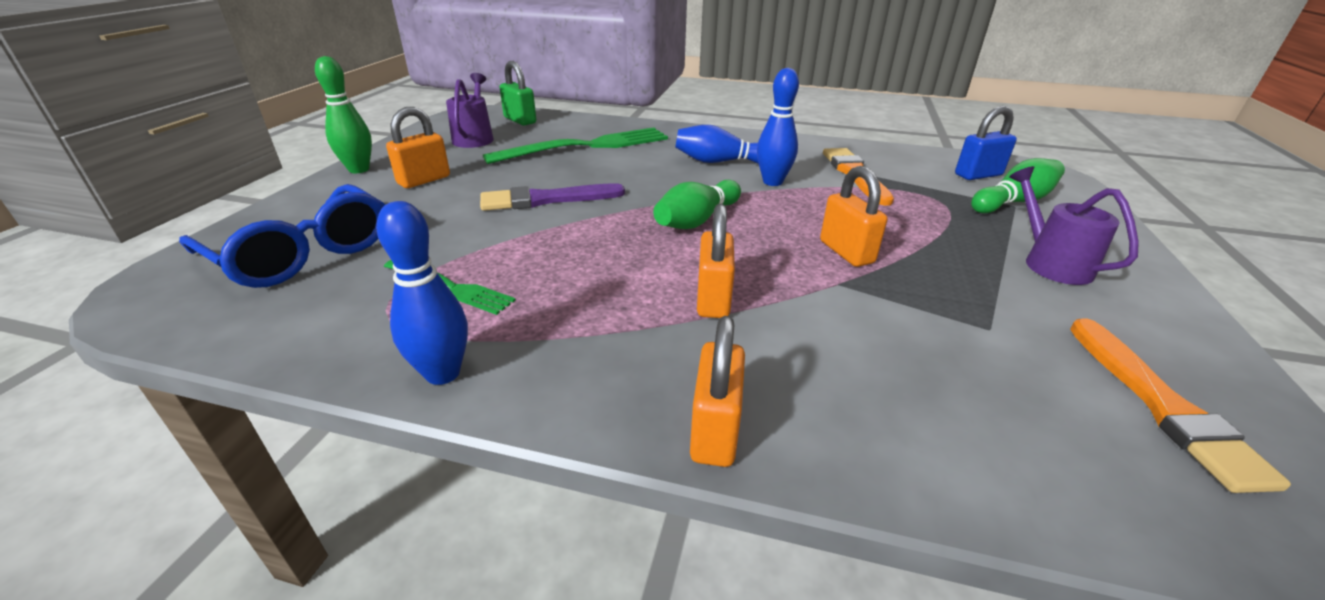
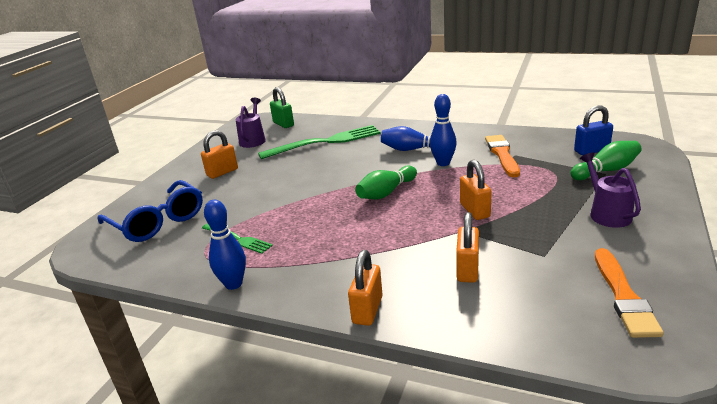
camera: 10 degrees right, 5 degrees down
green bowling pin [315,56,372,173] -> none
purple brush [480,183,625,211] -> none
orange padlock [697,204,735,318] -> orange padlock moved to [456,212,479,283]

